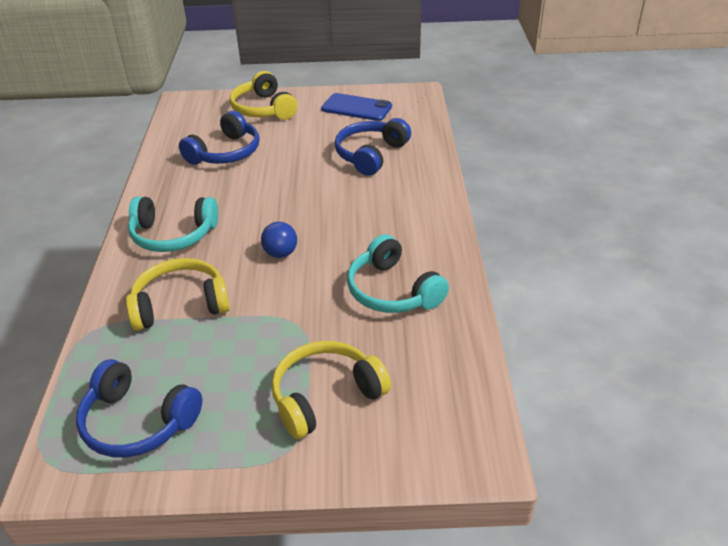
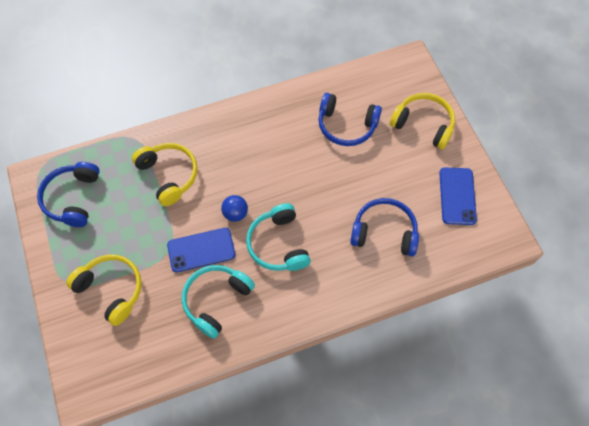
camera: 70 degrees right, 25 degrees up
turquoise headphones [128,197,218,252] -> turquoise headphones moved to [246,203,311,271]
yellow headphones [230,71,298,120] -> yellow headphones turned 75 degrees clockwise [390,93,455,149]
none -> blue phone [167,228,235,272]

